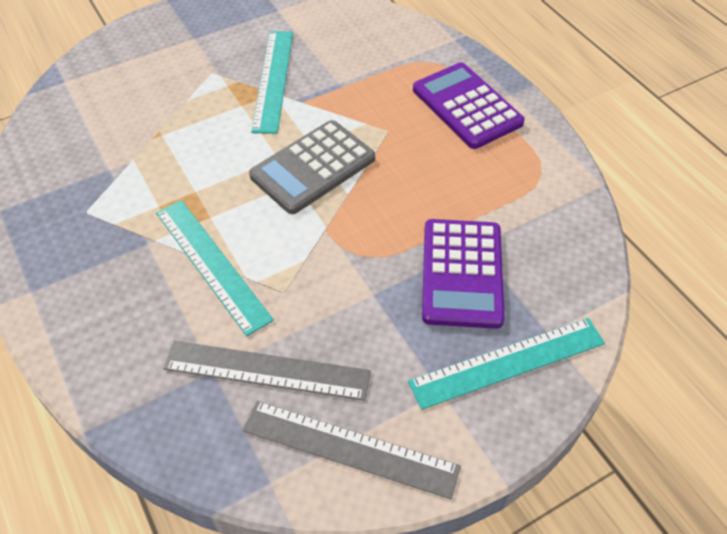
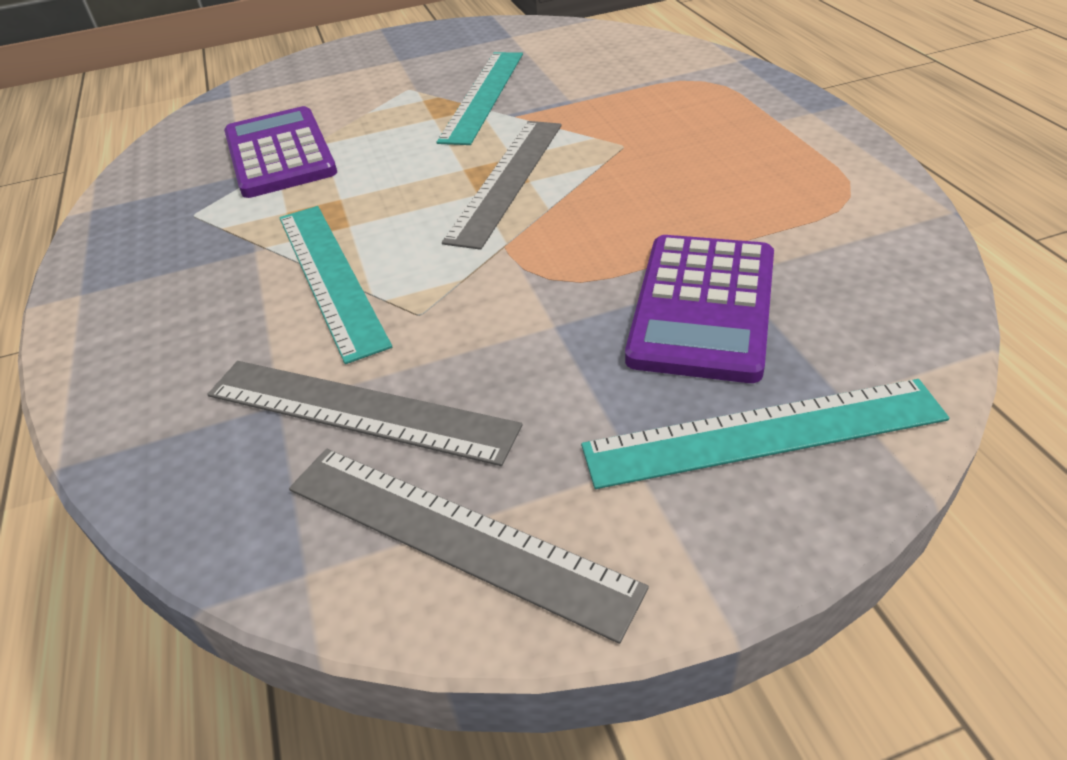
camera: 15 degrees right, 10 degrees down
grey calculator [249,120,375,214] -> grey ruler [442,121,562,250]
purple calculator [413,62,525,149] -> purple calculator moved to [224,106,337,198]

